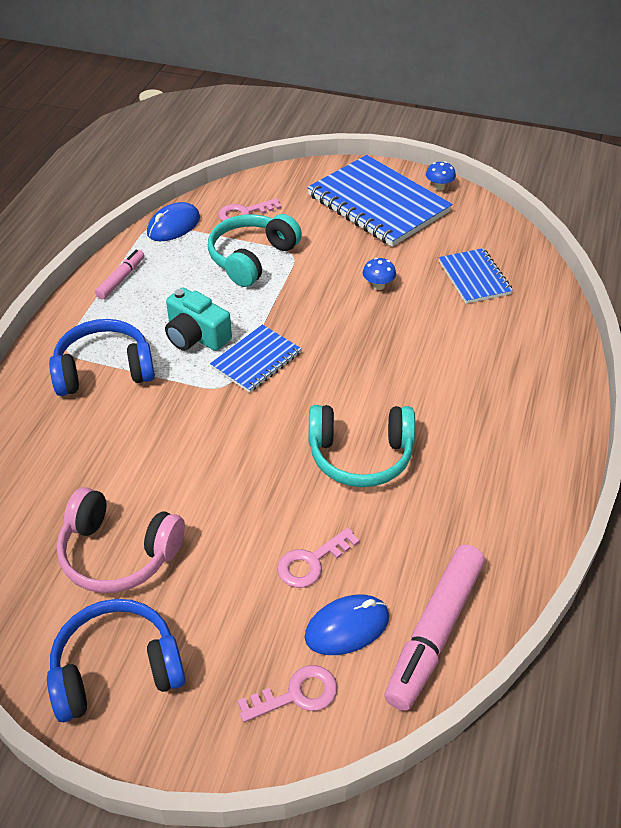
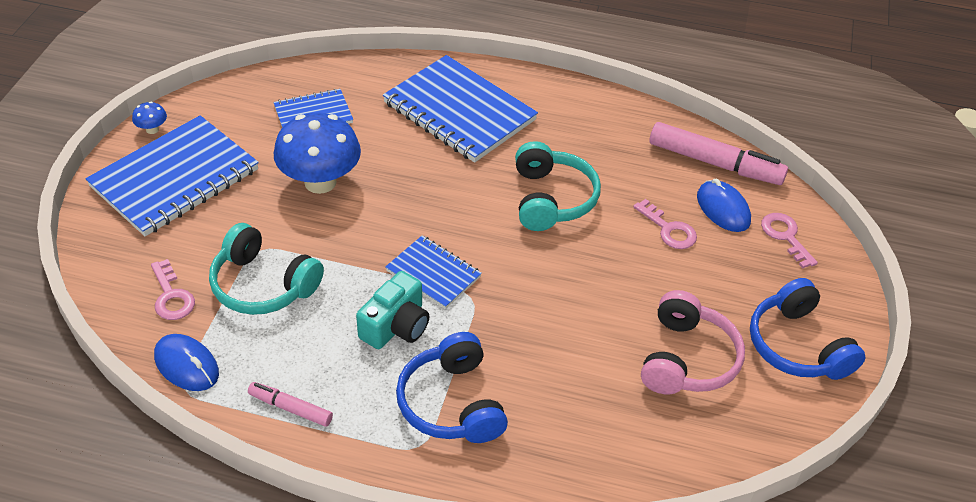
camera: 95 degrees left, 0 degrees up
blue mushroom [363,258,396,290] -> blue mushroom [274,112,361,194], size x2.43
none -> blue notebook [383,55,538,163]

